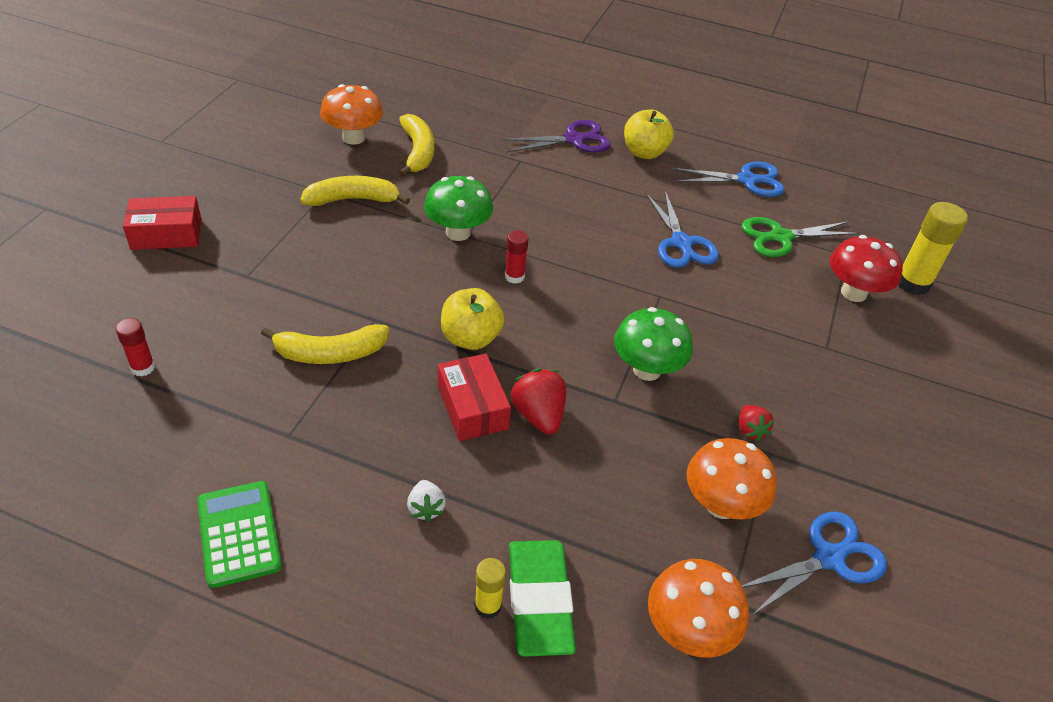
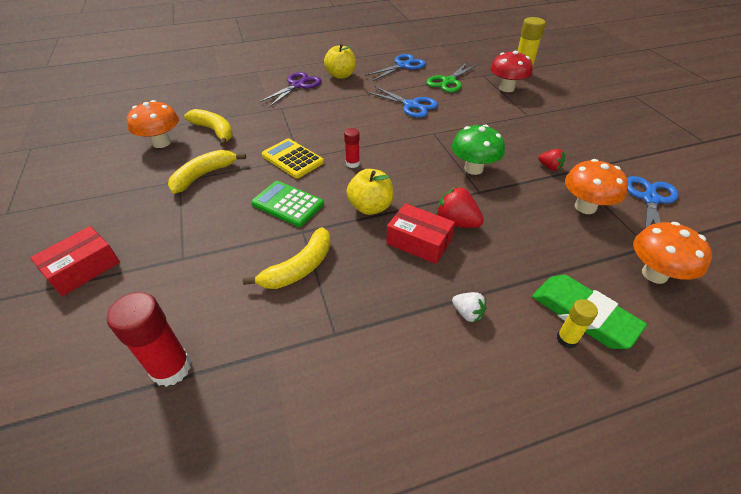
camera: 35 degrees left, 0 degrees up
red glue stick [116,318,155,377] -> red glue stick [107,292,191,387], size x1.79
green calculator [197,481,282,588] -> green calculator moved to [251,181,324,227]
green mushroom [424,176,493,241] -> yellow calculator [262,138,324,178]

